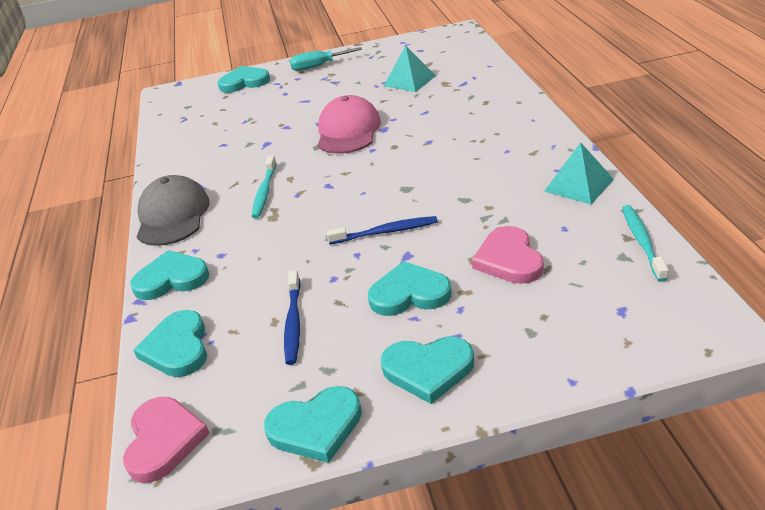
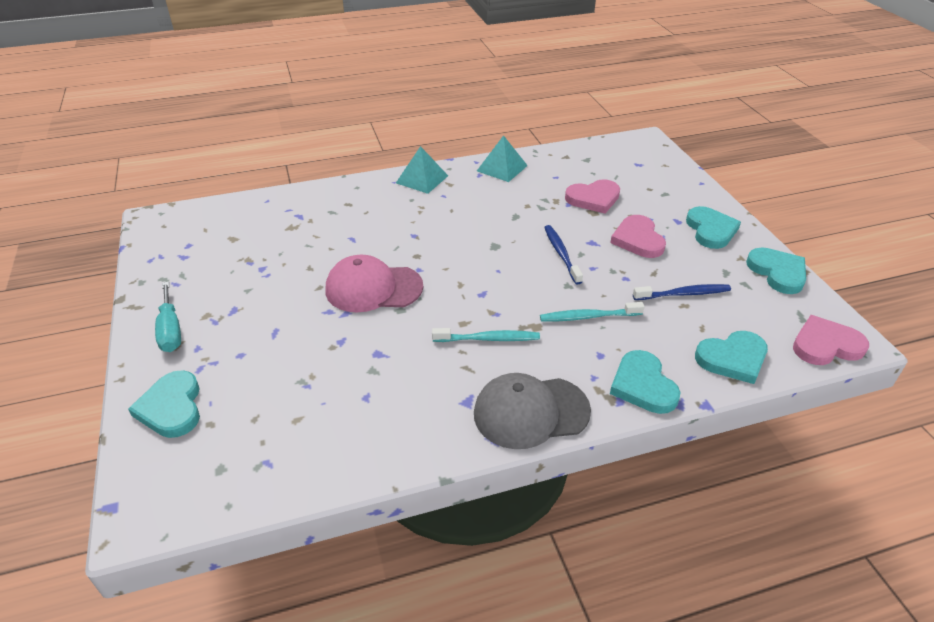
camera: 100 degrees left, 5 degrees up
turquoise heart [368,261,451,316] -> pink heart [610,215,666,258]
turquoise pyramid [384,46,436,92] -> turquoise pyramid moved to [396,146,448,194]
turquoise toothbrush [622,205,669,282] -> turquoise toothbrush moved to [540,302,645,322]

